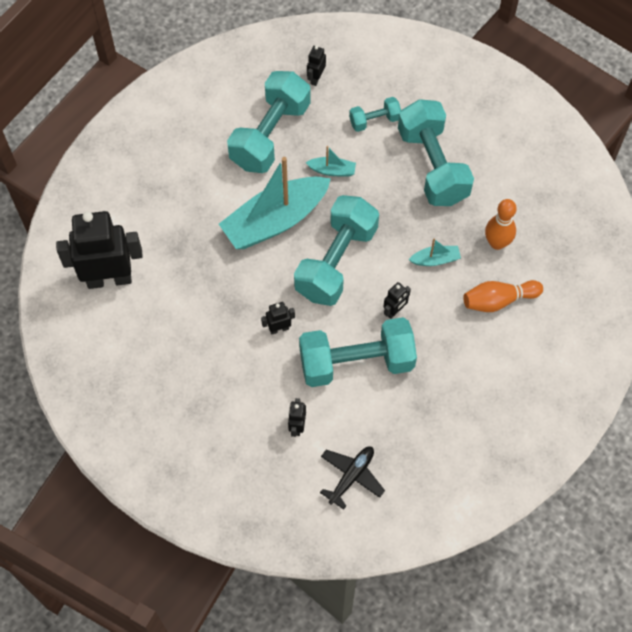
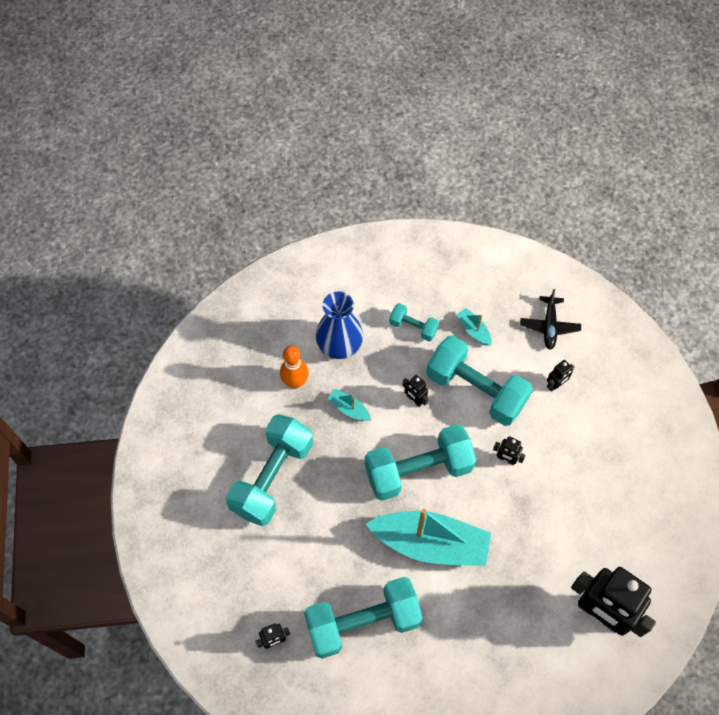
camera: 135 degrees left, 0 degrees up
turquoise boat [305,146,356,177] -> turquoise boat moved to [456,308,491,346]
black plane [320,447,385,510] -> black plane turned 75 degrees counterclockwise [520,289,581,350]
turquoise dumbbell [349,97,401,132] -> turquoise dumbbell moved to [389,303,439,341]
black robot [383,282,411,319] -> black robot turned 135 degrees counterclockwise [403,375,428,407]
orange bowling pin [463,280,543,312] -> blue vase [316,292,363,359]

